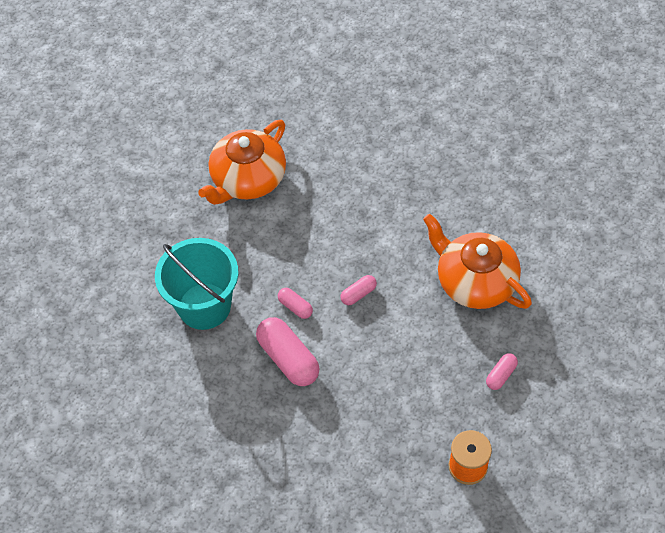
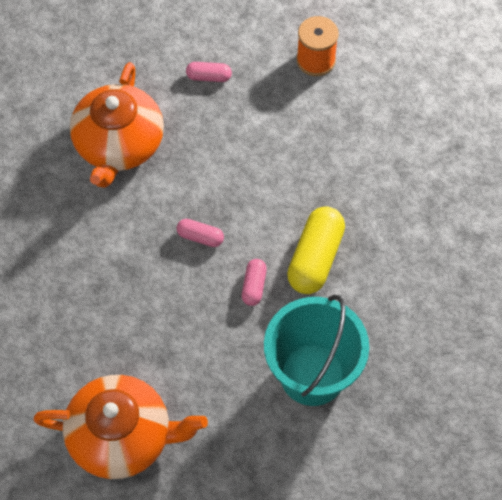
camera: 125 degrees left, 5 degrees up
pink capsule [256,317,320,386] -> yellow capsule [287,206,345,294]

